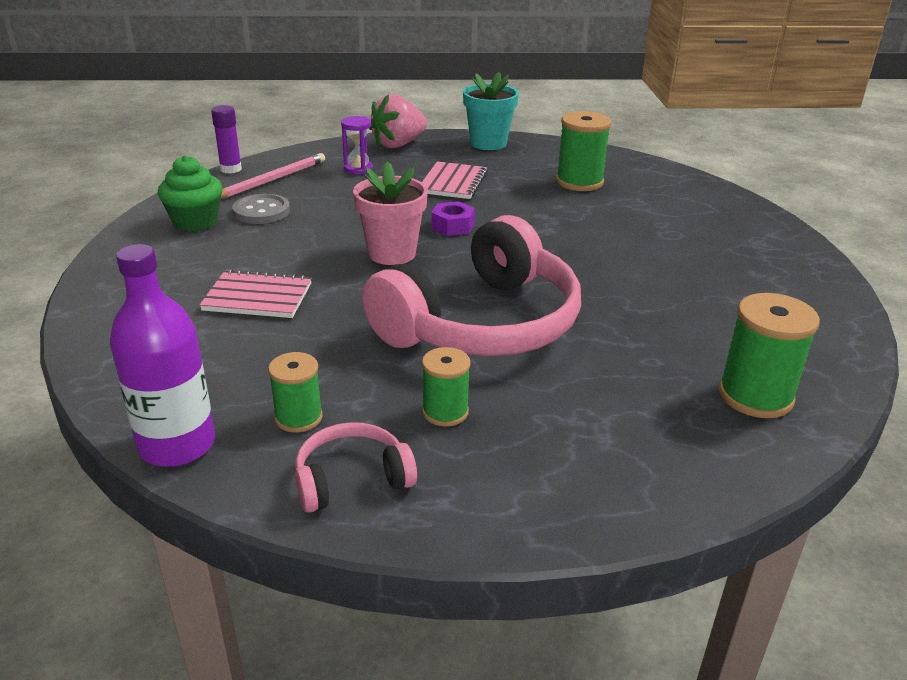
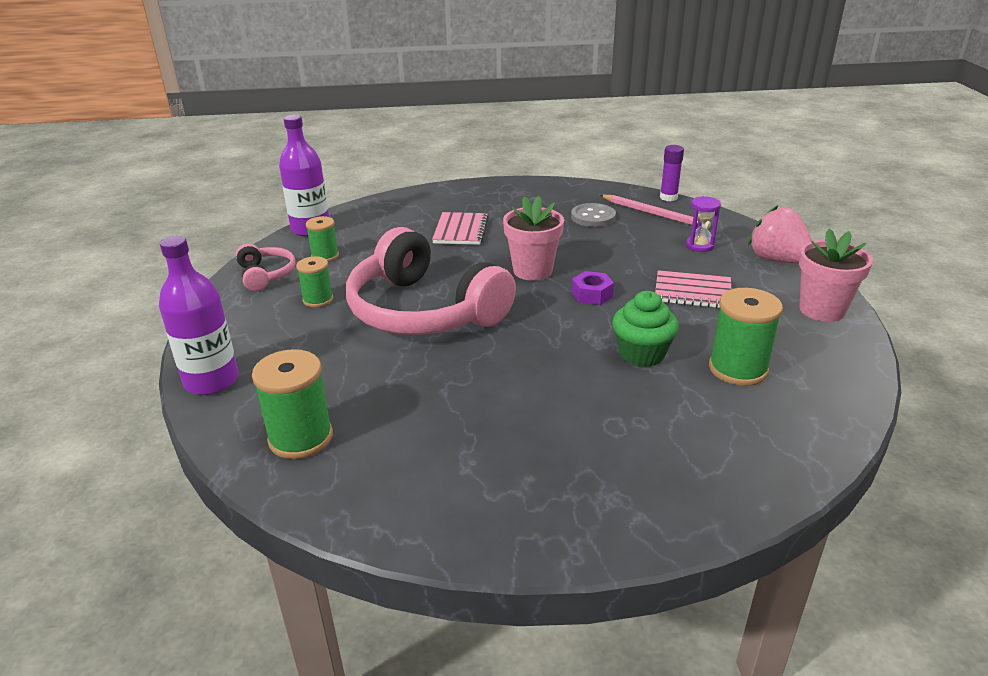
camera: 90 degrees right, 0 degrees up
green cupcake [158,155,222,231] -> green cupcake moved to [612,291,679,367]
turquoise flower pot [463,72,519,150] -> pink flower pot [799,229,873,322]
none -> purple bottle [159,236,239,395]

